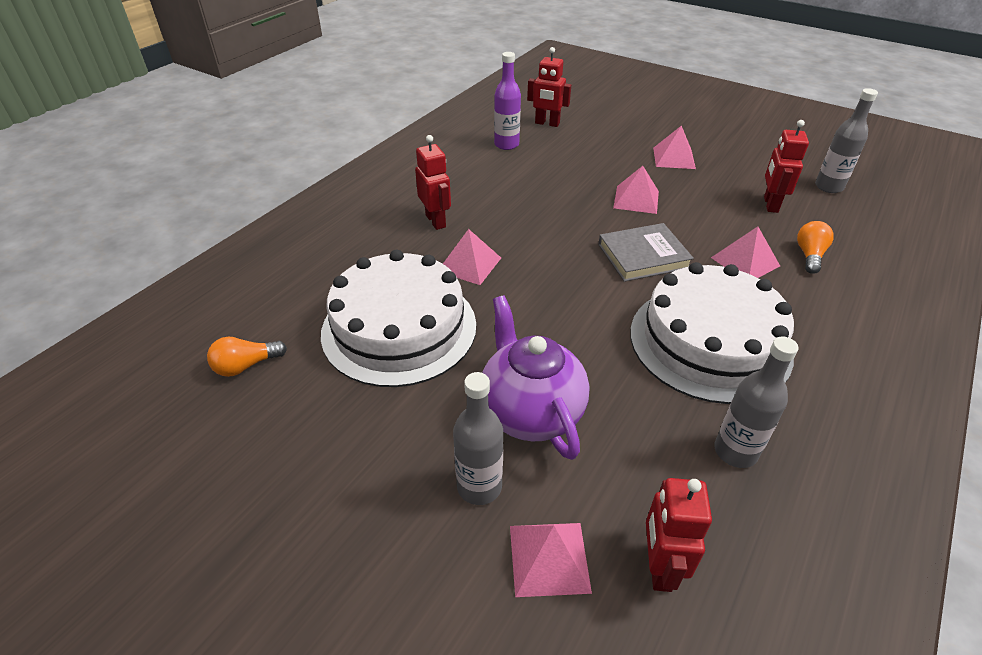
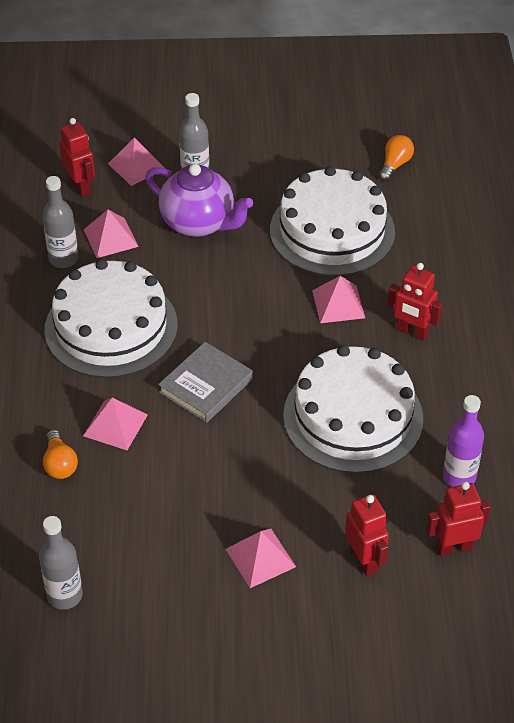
camera: 145 degrees right, 5 degrees up
pink pyramid [613,166,659,214] -> pink pyramid moved to [84,210,139,258]
red robot [764,120,809,213] -> red robot moved to [345,494,389,576]
none -> white cake [283,345,423,473]

